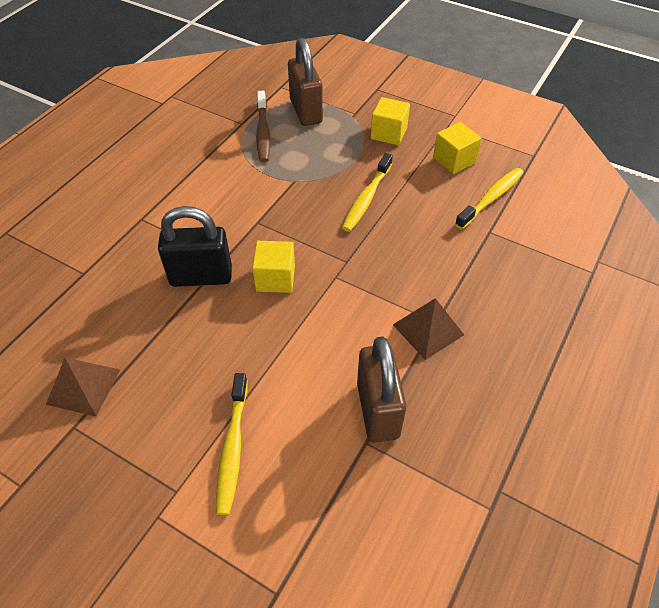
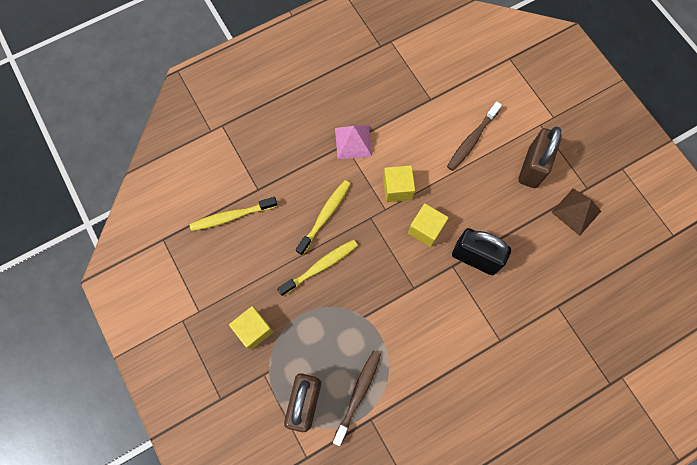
camera: 150 degrees left, 20 degrees up
yellow toothbrush [216,373,248,515] -> yellow toothbrush moved to [296,180,351,255]
brown padlock [357,337,406,443] -> brown padlock moved to [518,126,562,188]
brown pyramid [393,298,464,360] -> pink pyramid [335,125,372,159]
yellow cube [433,122,482,174] -> yellow cube moved to [383,165,415,202]
none -> brown toothbrush [447,102,502,171]

